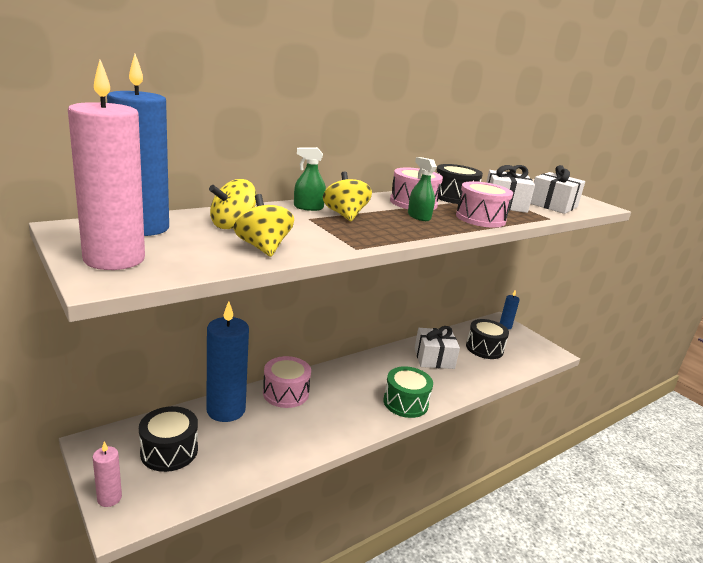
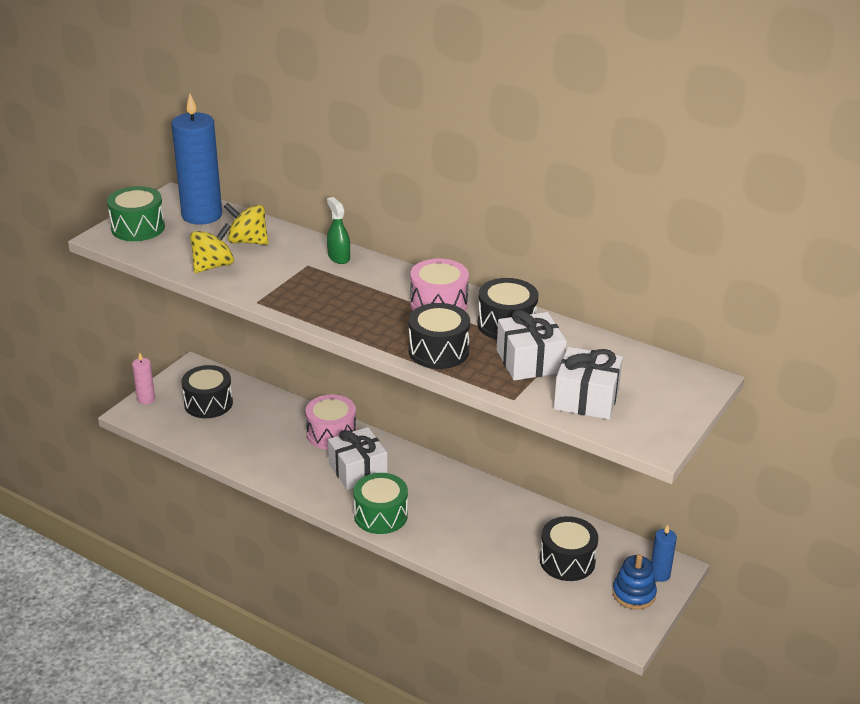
camera: 70 degrees right, 10 degrees up
pink candle [68,60,145,270] -> green drum [107,186,165,241]
blue candle [206,301,249,422] -> none
yellow spinning top [323,171,372,221] -> none
green spray bottle [408,157,437,221] -> none
white gift [415,326,460,369] -> white gift moved to [328,427,388,490]
pink drum [456,181,513,228] -> black drum [408,303,470,369]
none -> blue stacking toy [613,554,657,610]

